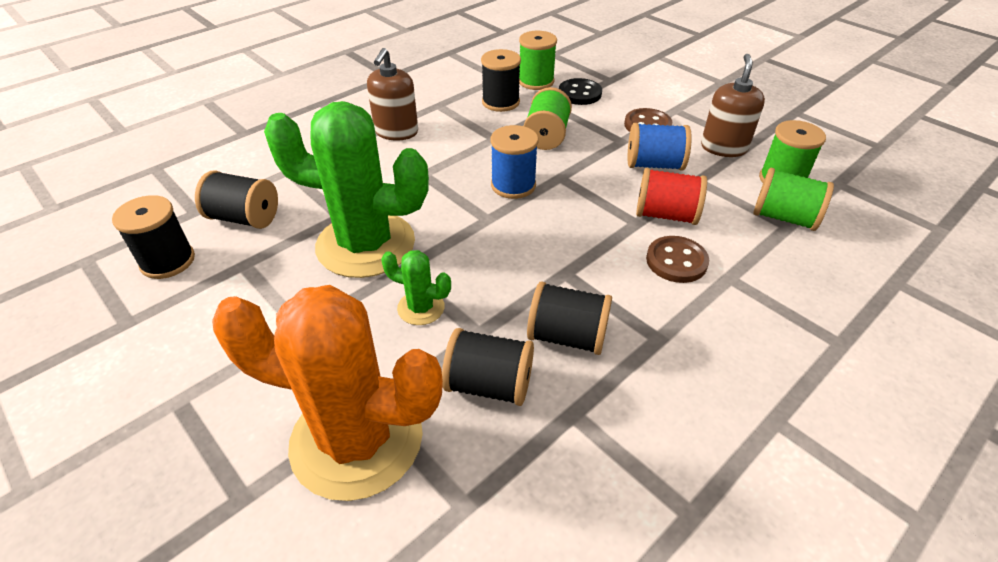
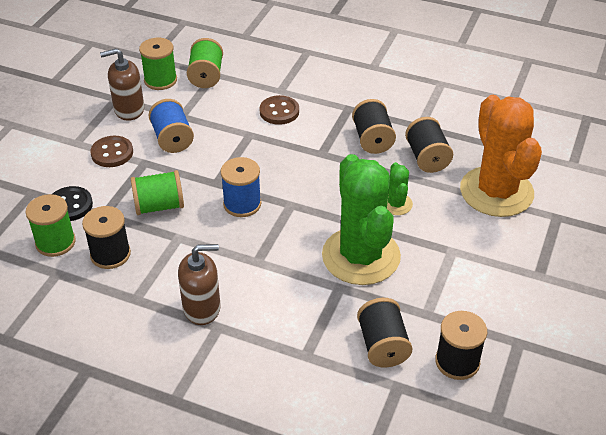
camera: 115 degrees left, 0 degrees up
red spool [636,168,707,225] -> none

